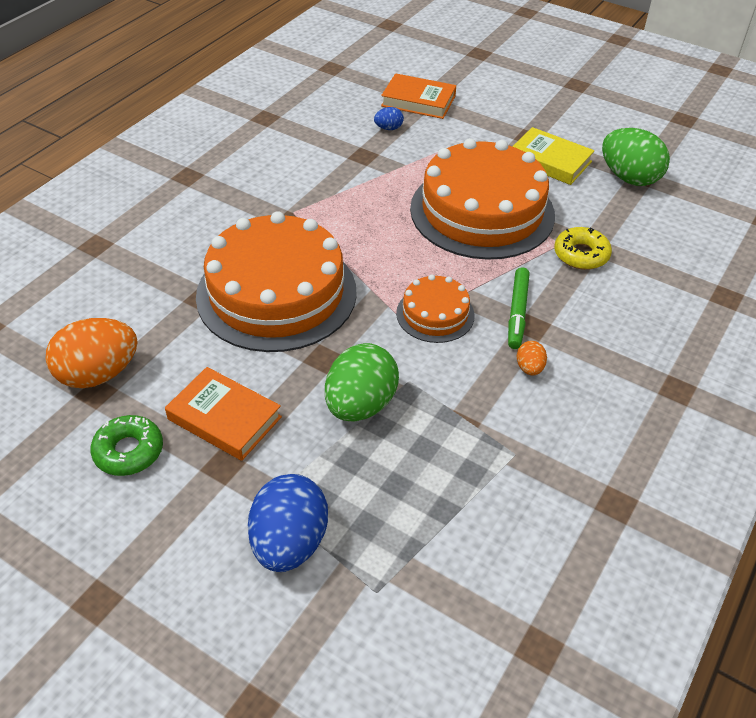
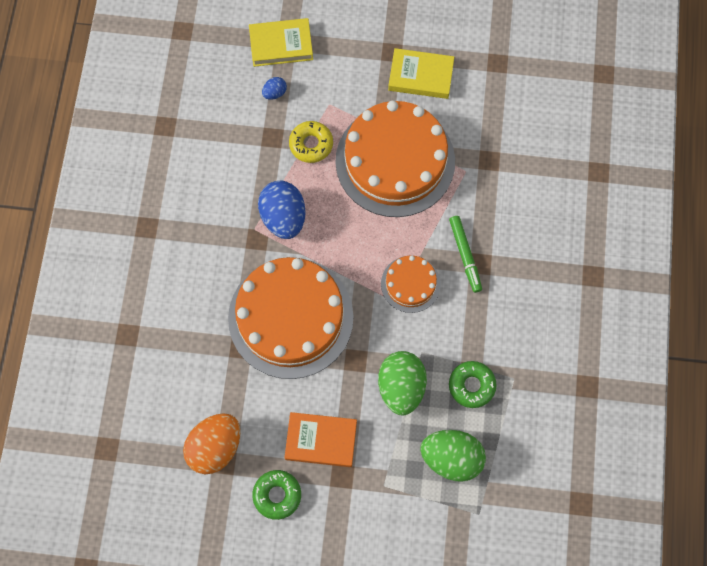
camera: 25 degrees left, 25 degrees up
blue egg [248,474,328,572] -> blue egg moved to [258,181,306,239]
orange book [381,73,456,119] -> yellow book [249,18,313,67]
orange egg [517,341,547,375] -> none
yellow donut [554,227,612,270] -> yellow donut moved to [289,121,333,163]
green egg [602,128,670,186] -> green egg moved to [420,430,486,482]
none -> green donut [449,361,496,408]

